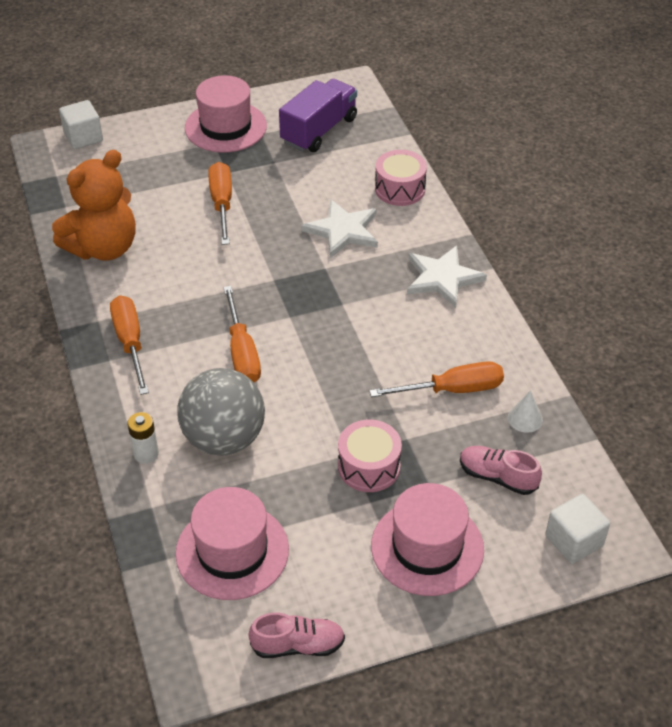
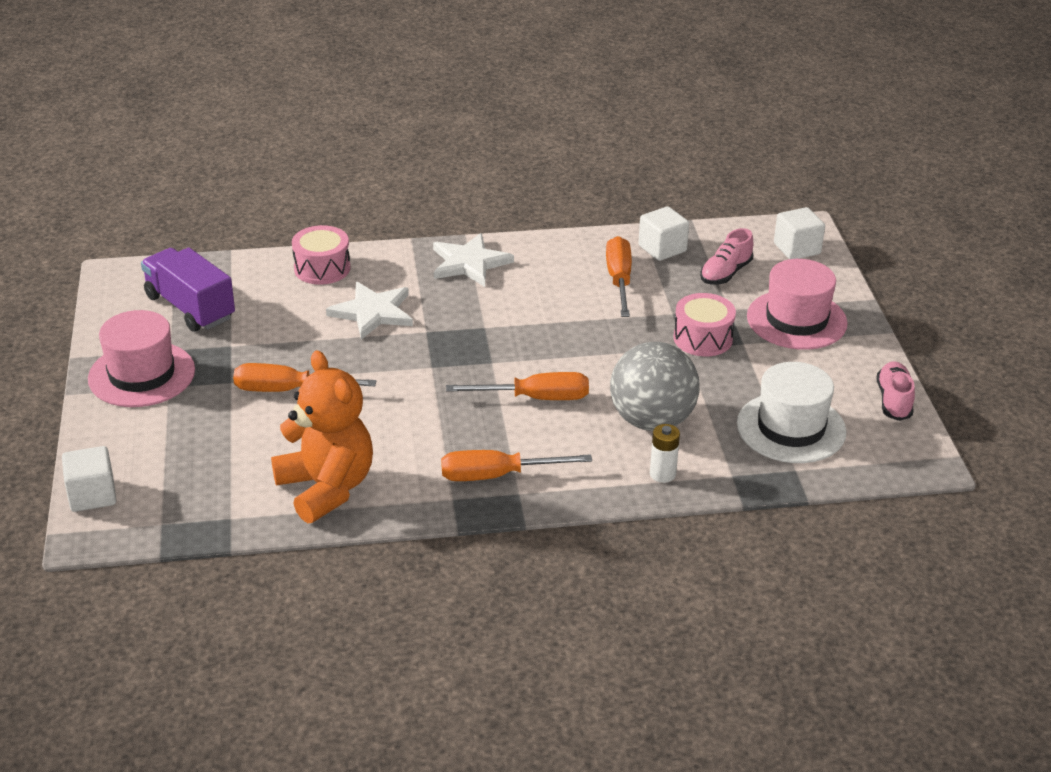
camera: 80 degrees left, 10 degrees down
pink hat [175,487,289,600] -> white hat [737,362,846,463]
white cone [508,390,543,433] -> white cube [638,206,689,261]

